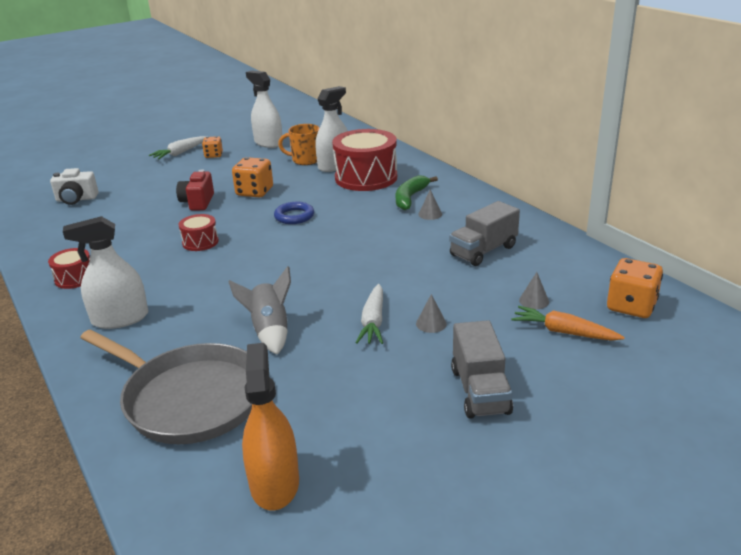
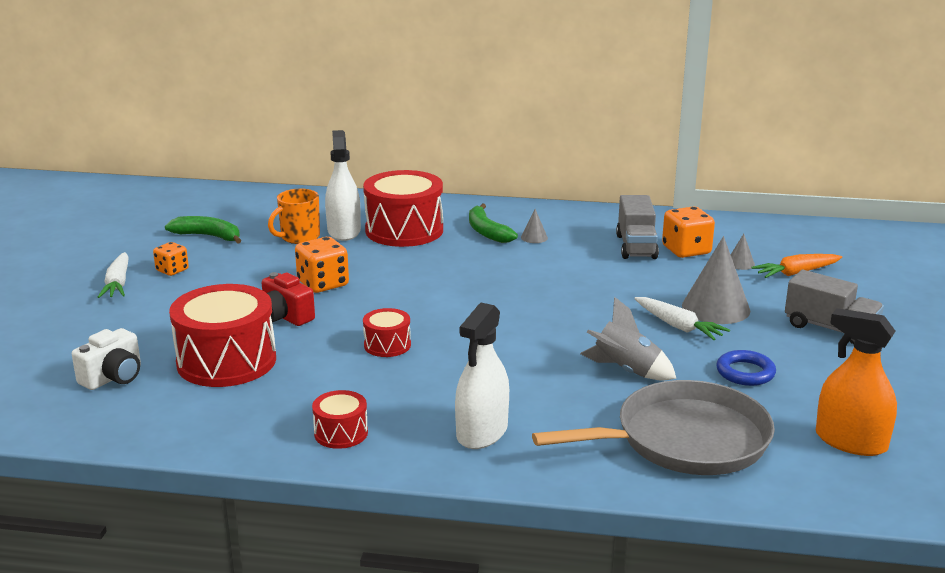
camera: 50 degrees left, 5 degrees down
white spray bottle [246,71,283,148] -> green banana [165,216,242,244]
blue ring [274,202,314,224] -> blue ring moved to [716,350,776,386]
grey cone [416,294,447,333] -> grey cone [682,236,750,324], size x2.20
orange dice [607,258,663,318] -> orange dice moved to [662,206,715,258]
none -> red drum [169,284,276,387]

